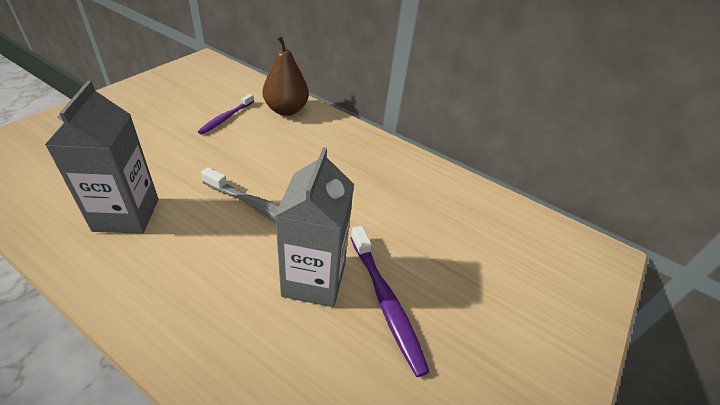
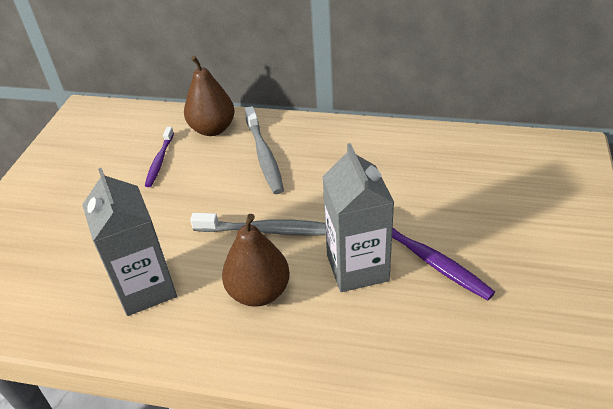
camera: 15 degrees left, 0 degrees up
none -> brown pear [222,214,290,307]
none -> grey toothbrush [245,106,284,194]

